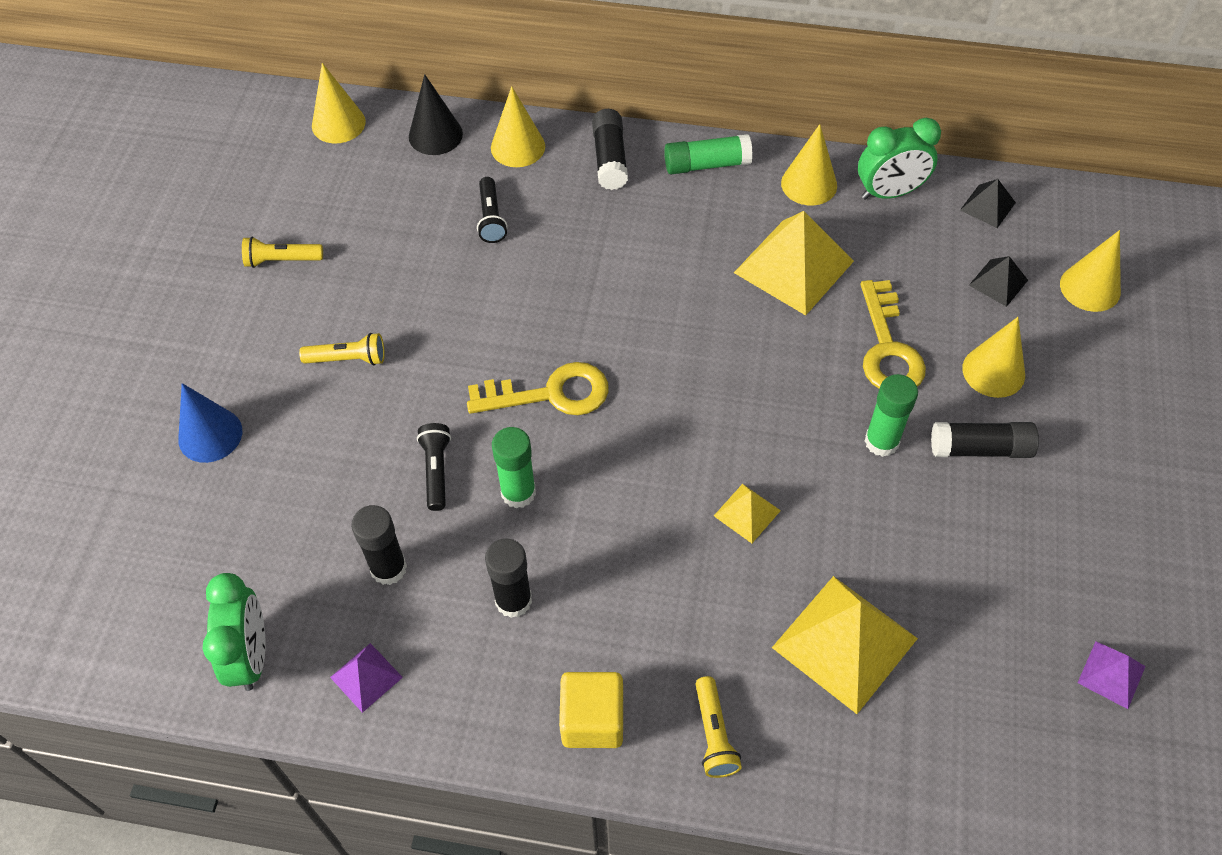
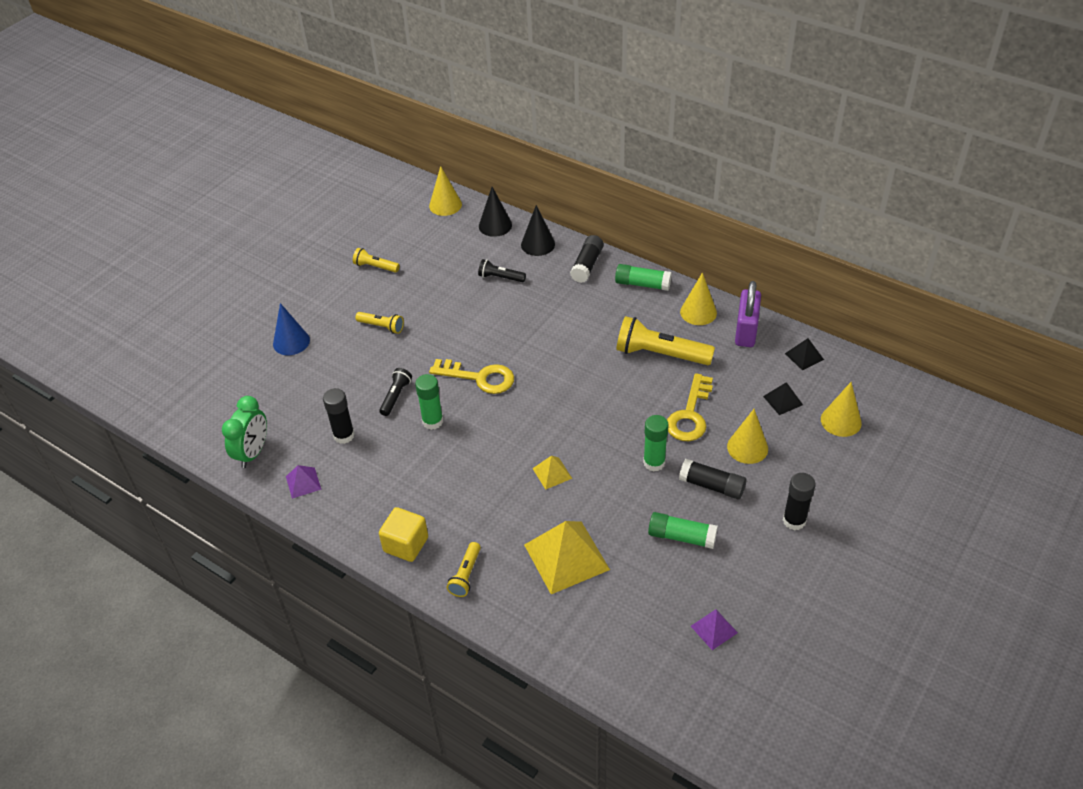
camera: 25 degrees right, 10 degrees down
black flashlight [477,177,508,243] -> black flashlight turned 90 degrees clockwise [478,259,526,282]
black glue stick [485,538,532,618] -> black glue stick moved to [783,473,816,531]
yellow cone [491,86,545,167] -> black cone [521,205,555,256]
yellow pyramid [734,211,854,315] -> yellow flashlight [616,316,715,365]
green clock [858,118,941,200] -> purple padlock [735,281,761,347]
none -> green glue stick [648,512,718,549]

